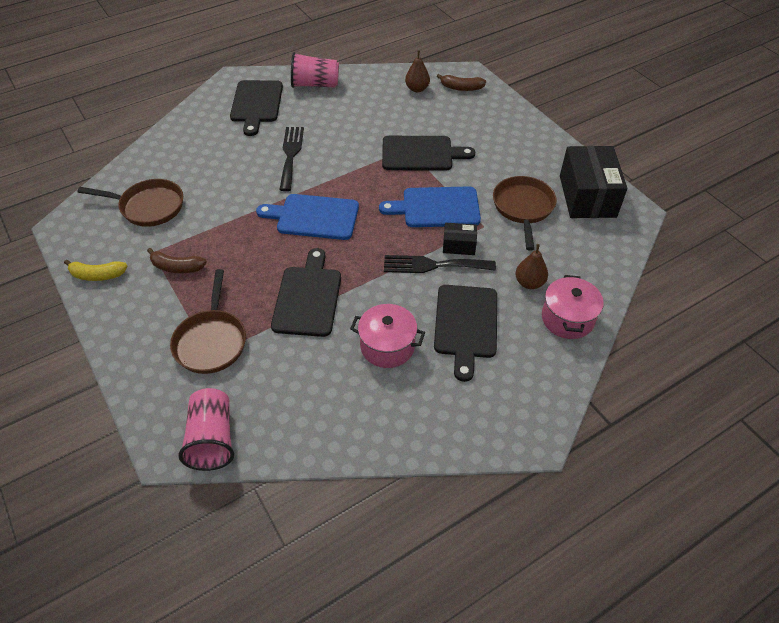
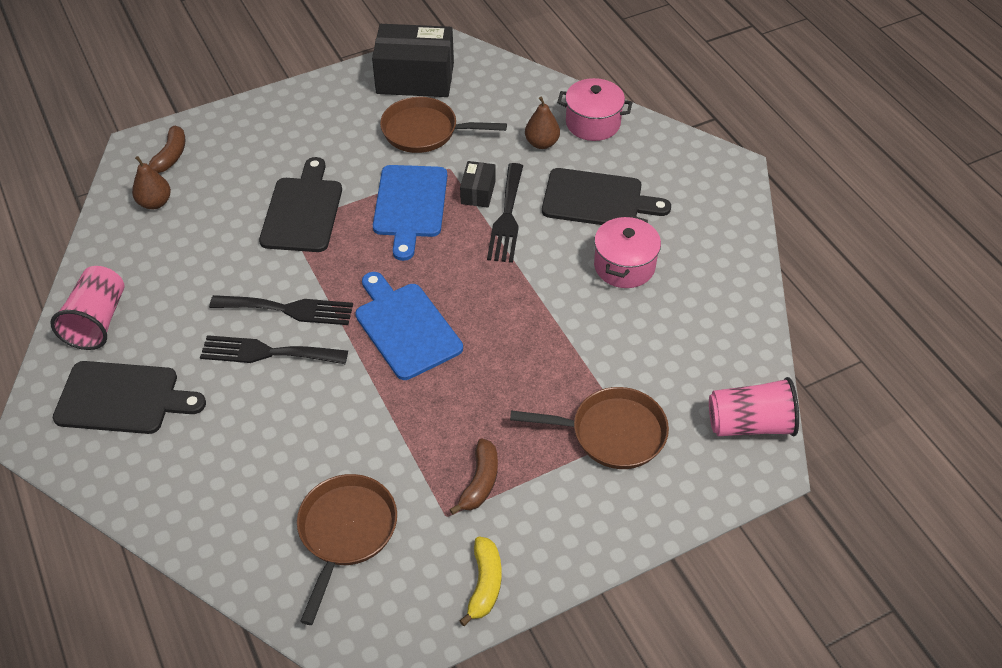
camera: 85 degrees left, 0 degrees up
blue cutting board [256,194,359,240] -> blue cutting board turned 135 degrees clockwise [355,272,463,380]
black cutting board [271,248,341,337] -> none
none -> black fork [209,295,353,325]

